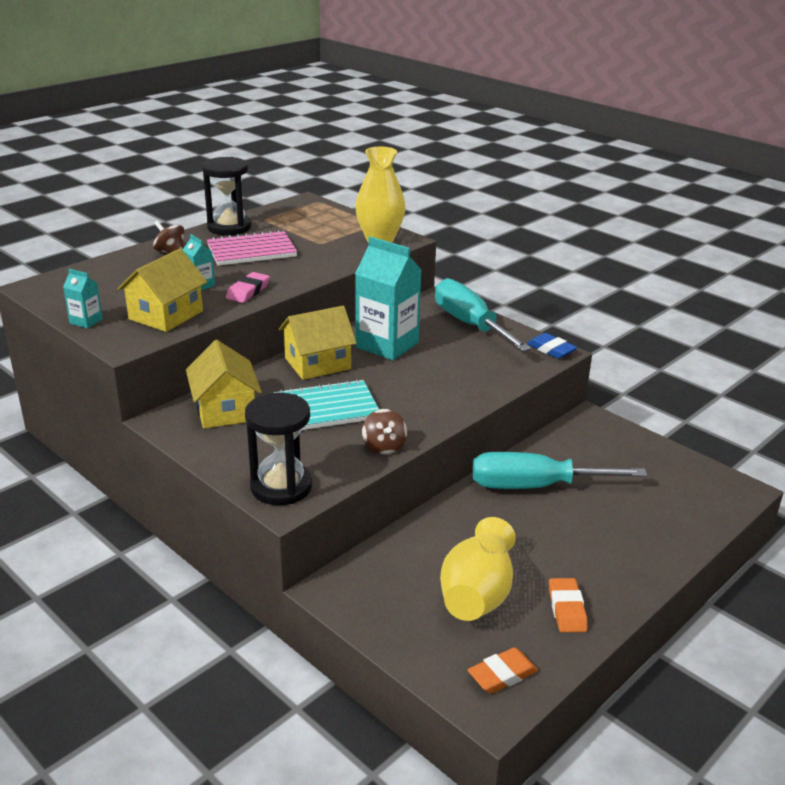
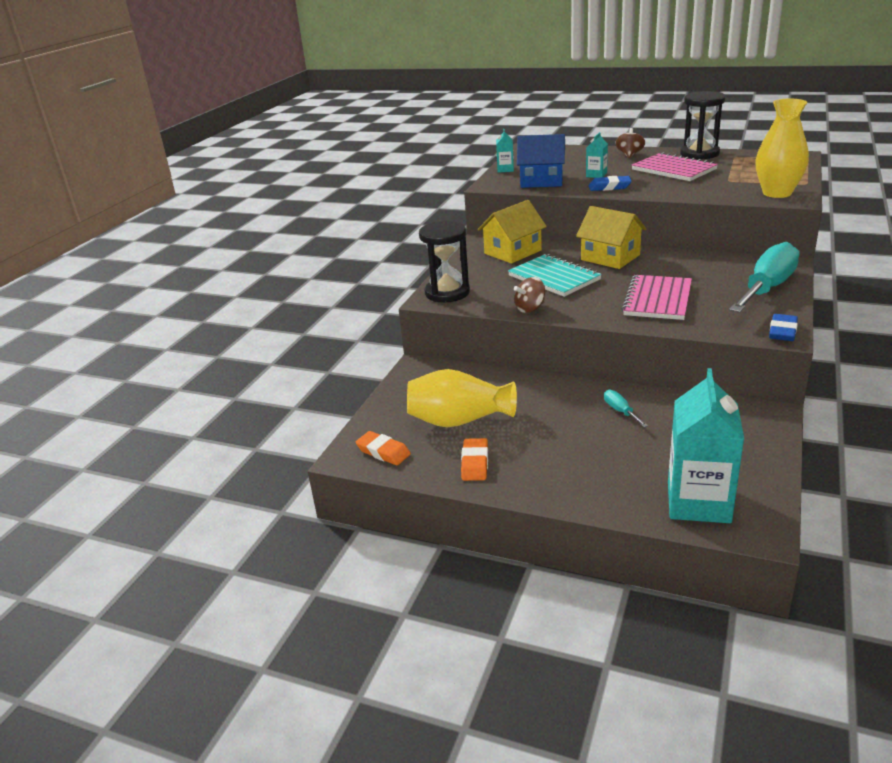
camera: 70 degrees right, 0 degrees up
yellow house [117,249,207,332] -> blue house [517,134,565,188]
pink eraser [226,272,270,303] -> blue eraser [589,176,632,191]
turquoise carton [355,237,421,360] -> turquoise carton moved to [668,368,744,523]
turquoise screwdriver [473,452,647,489] -> turquoise screwdriver [604,390,648,427], size x0.41
orange eraser [549,578,588,632] -> orange eraser turned 60 degrees counterclockwise [461,438,488,481]
none -> pink notebook [622,275,692,320]

